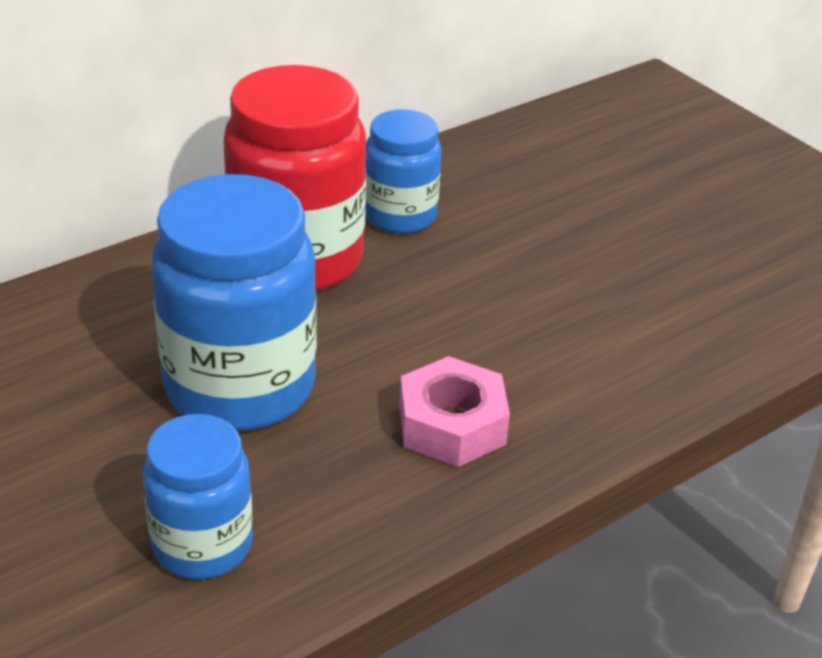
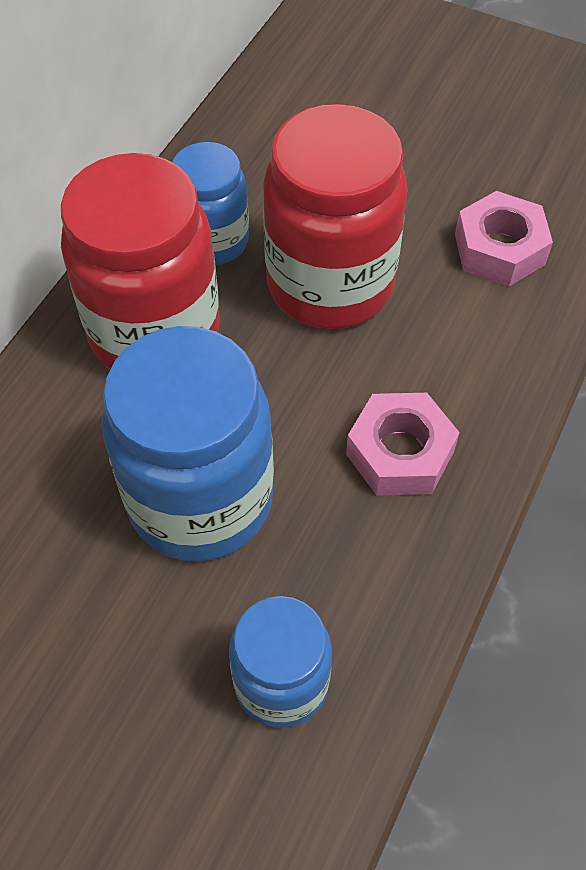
camera: 25 degrees left, 20 degrees up
none -> red jar [263,104,408,329]
none -> pink nut [455,191,553,286]

